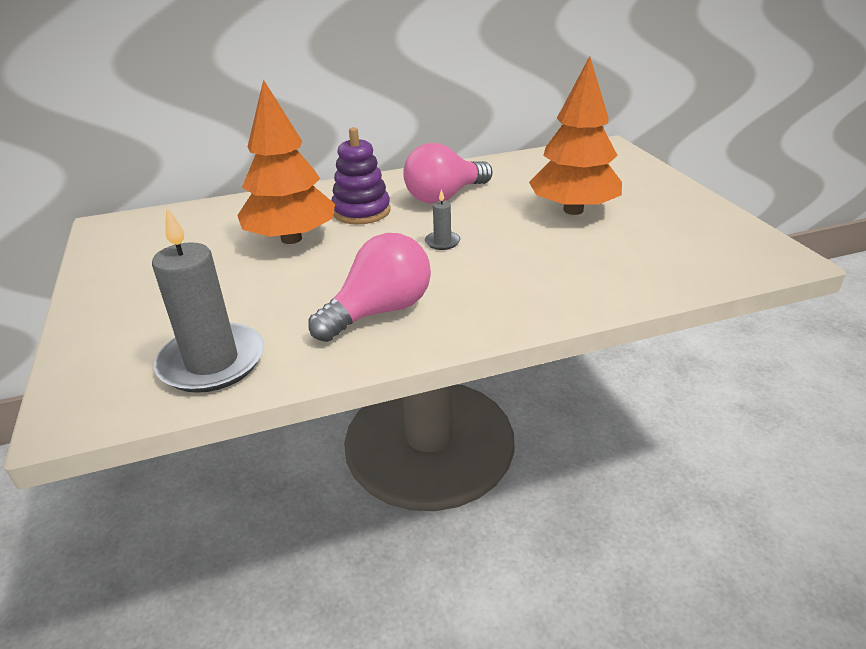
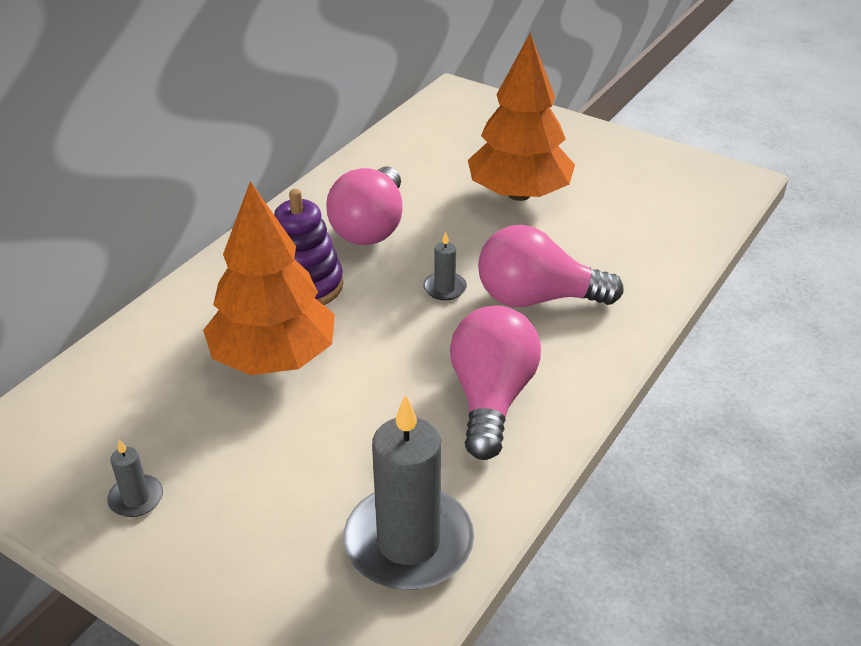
camera: 40 degrees left, 5 degrees up
none -> grey candle [107,439,163,517]
none -> pink light bulb [478,225,624,307]

